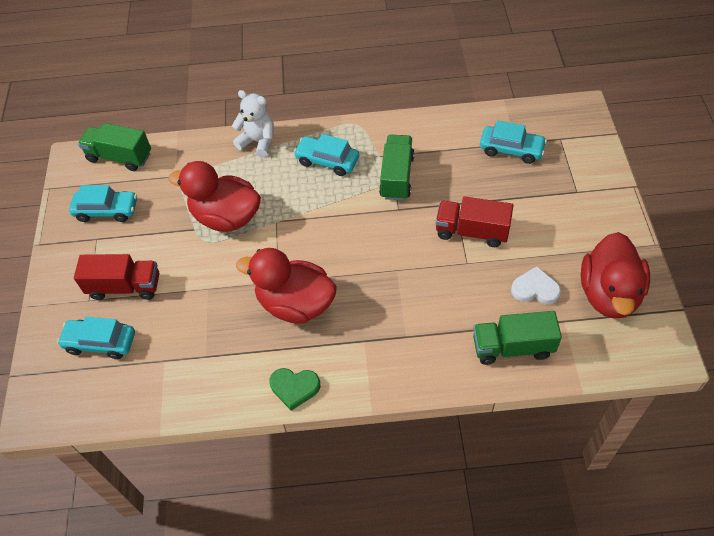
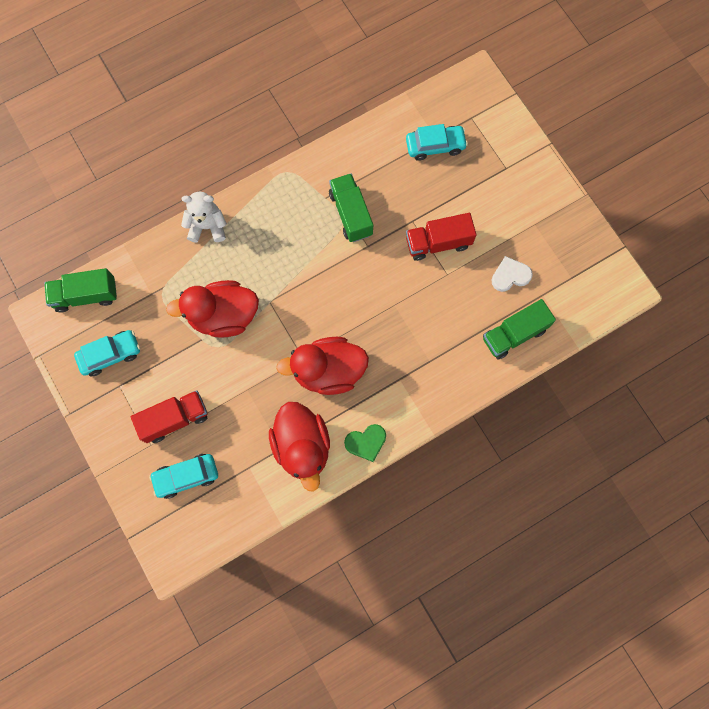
camera: 30 degrees left, 20 degrees up
turquoise car [294,134,359,176] -> none
red duck [581,232,650,318] -> red duck moved to [269,402,330,491]

